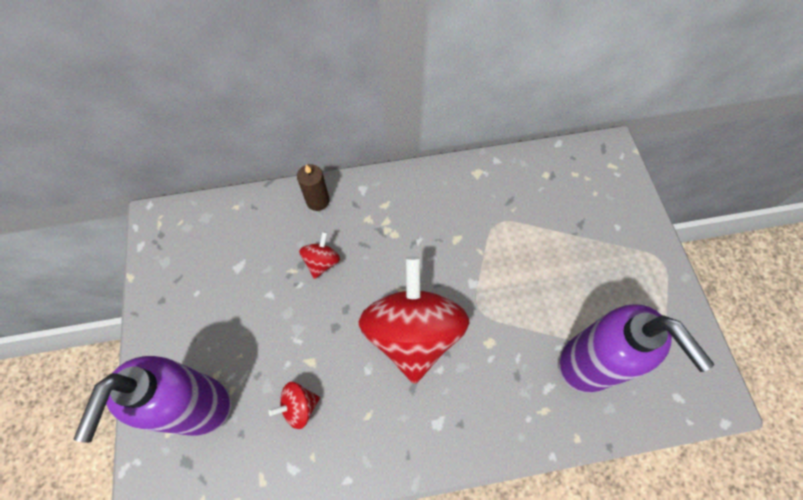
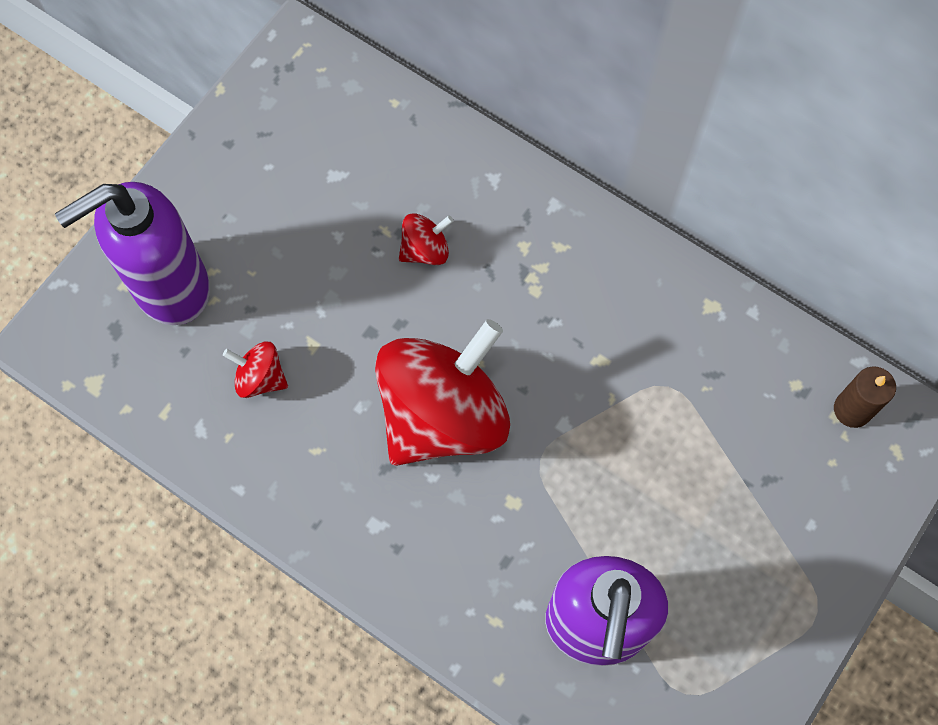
camera: 45 degrees right, 5 degrees up
brown candle [297,164,330,211] -> brown candle moved to [834,366,896,428]

